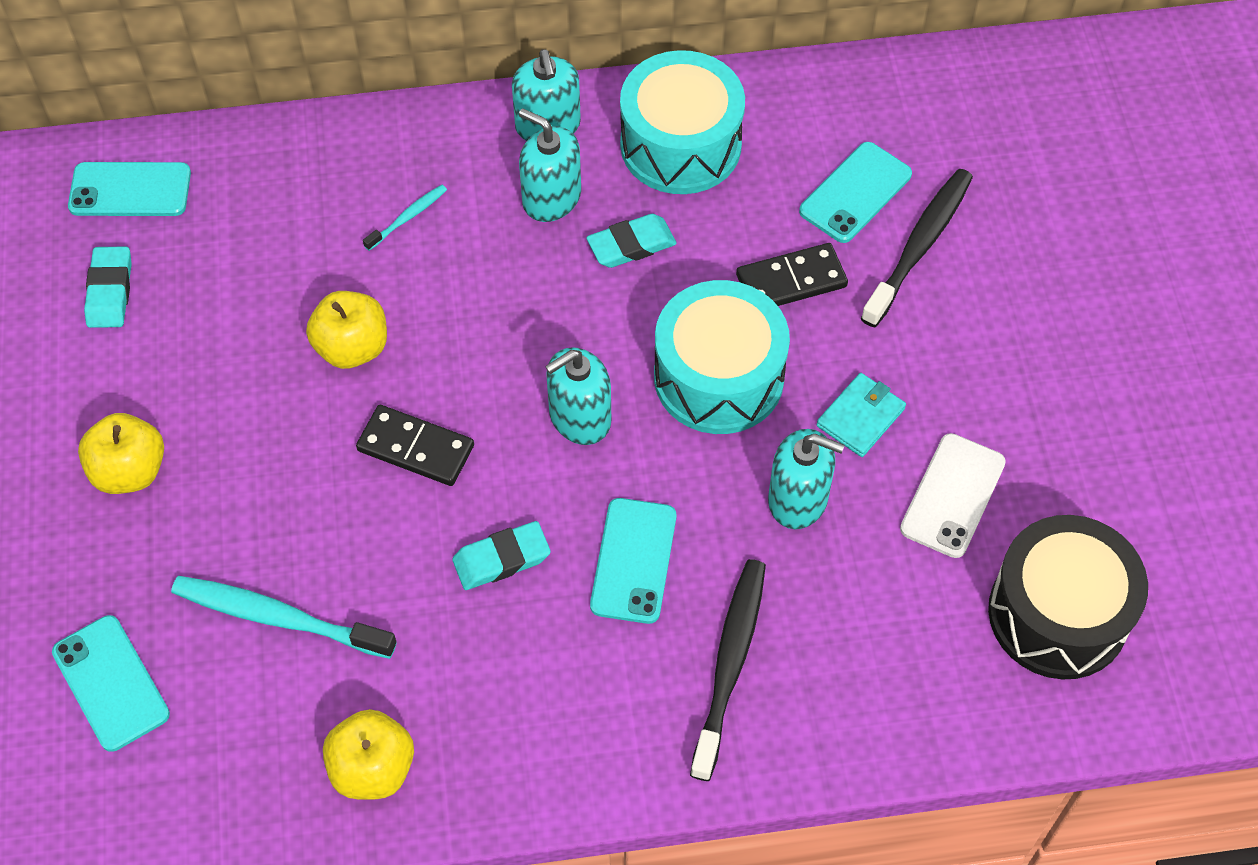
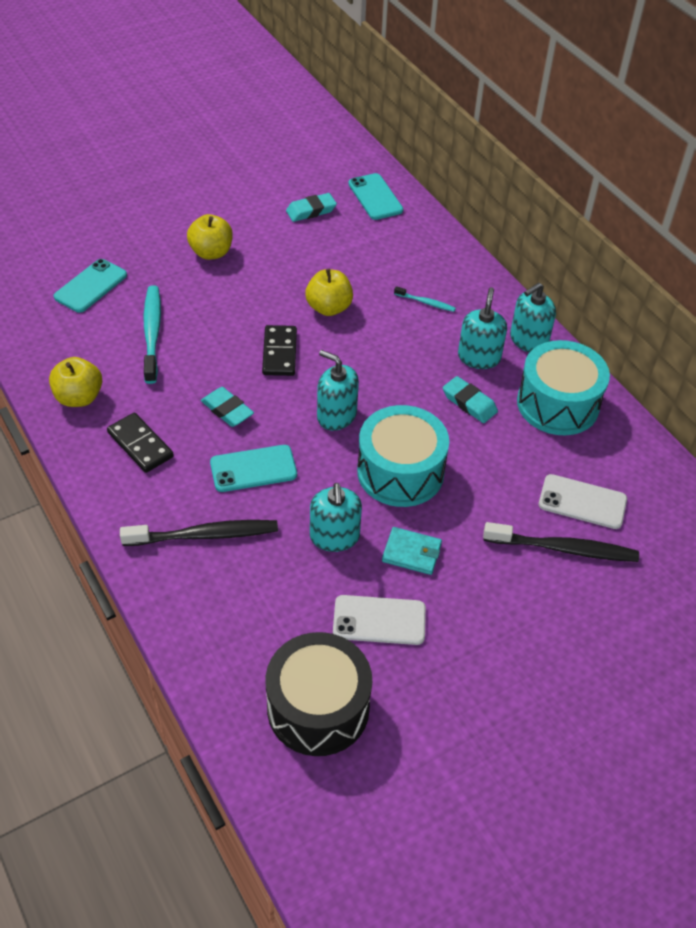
camera: 65 degrees right, 10 degrees down
black domino [736,243,848,306] -> black domino moved to [107,412,174,473]
turquoise phone [799,142,912,243] -> white phone [539,474,627,529]

